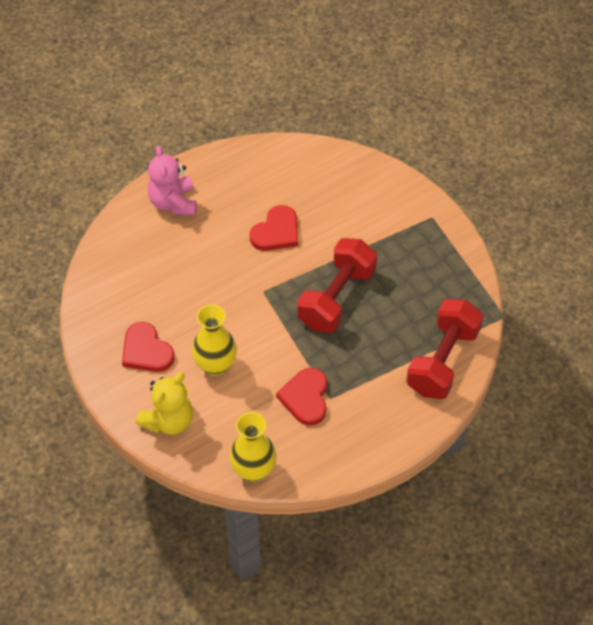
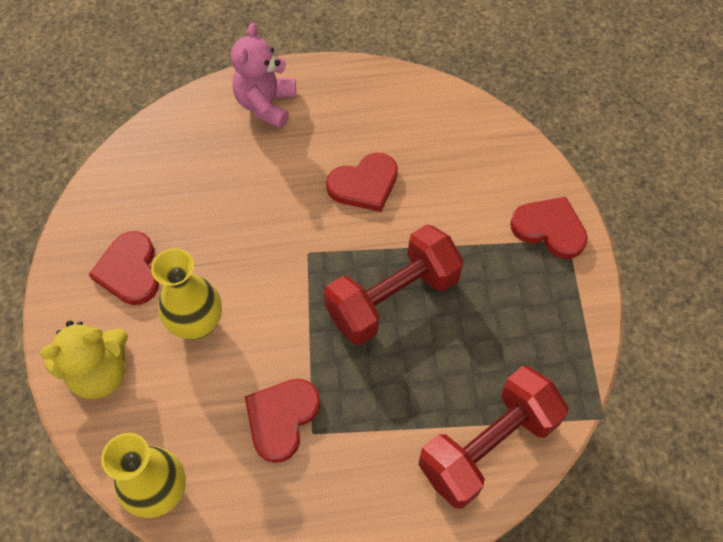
camera: 25 degrees right, 5 degrees up
none -> red heart [510,197,588,259]

